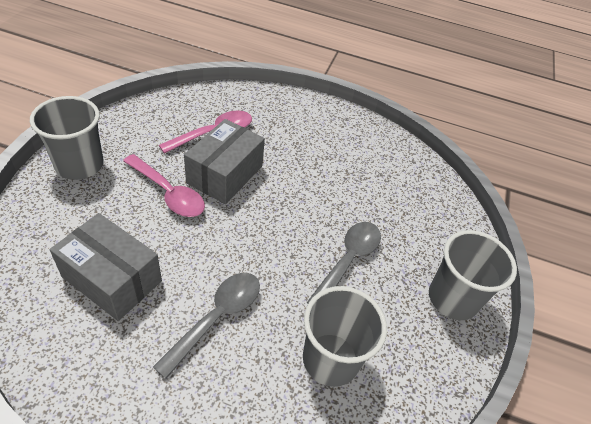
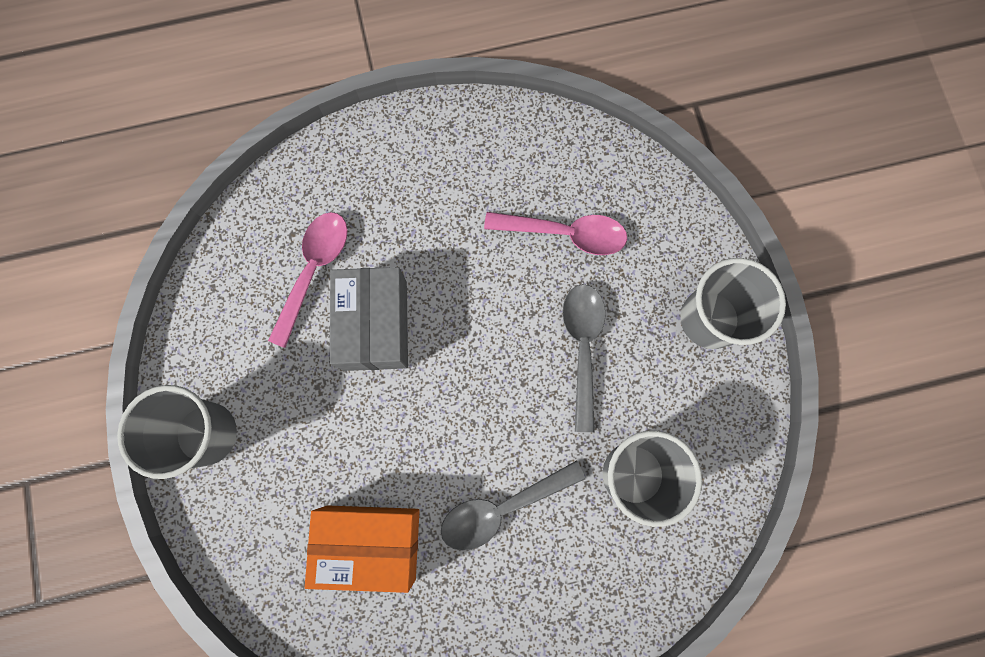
camera: 25 degrees left, 30 degrees up
grey box [50,213,162,321] -> orange box [305,505,420,593]
pink spoon [123,154,205,217] -> pink spoon moved to [484,212,627,255]
grey spoon [153,273,260,379] -> grey spoon turned 120 degrees counterclockwise [441,461,585,551]

